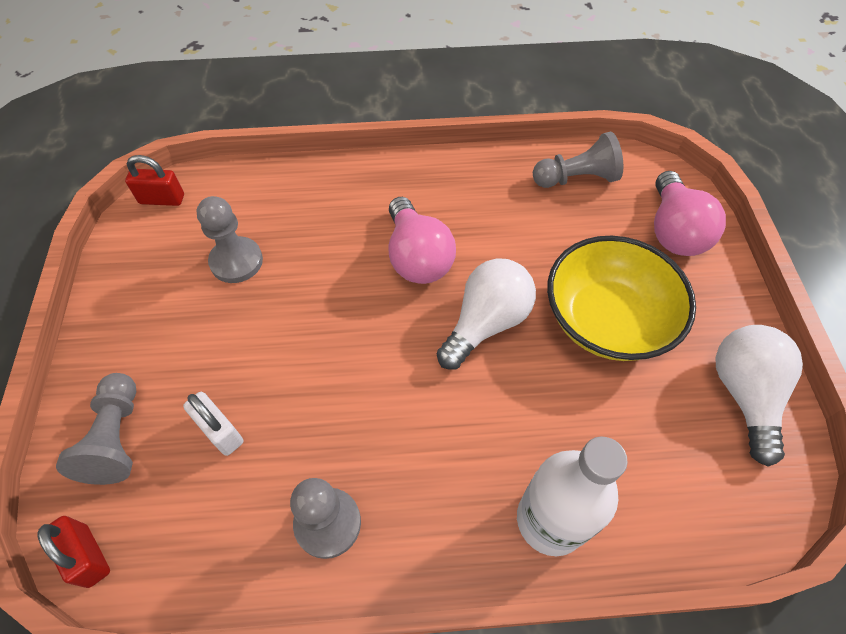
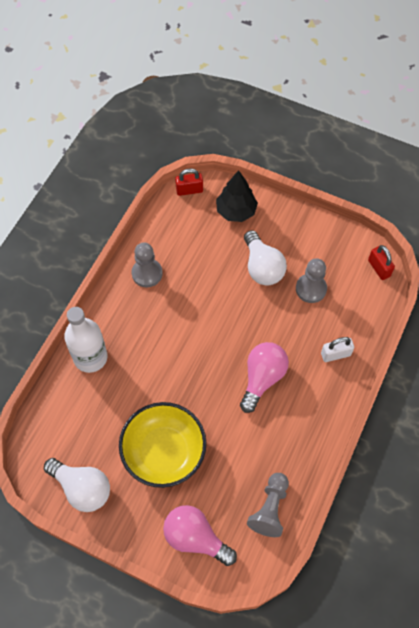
camera: 120 degrees right, 5 degrees up
grey pawn [56,373,136,485] -> black tree [216,170,258,222]
red padlock [125,155,184,206] -> red padlock turned 60 degrees counterclockwise [368,245,395,280]
white padlock [183,392,243,456] -> white padlock moved to [321,337,354,362]
pink light bulb [389,197,456,284] -> pink light bulb turned 105 degrees clockwise [240,342,289,413]
white light bulb [437,258,536,370] -> white light bulb moved to [244,230,287,286]

